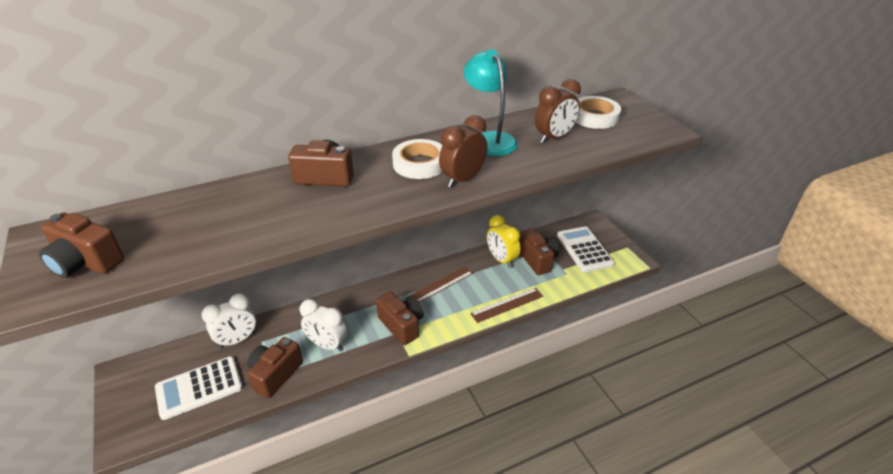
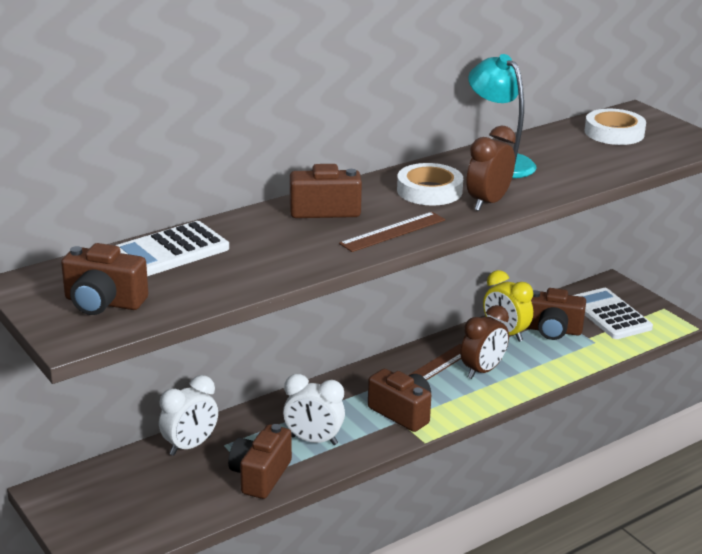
camera: 10 degrees left, 10 degrees down
white calculator [155,356,243,420] -> white calculator moved to [115,221,229,276]
brown ruler [470,288,543,323] -> brown ruler moved to [339,212,445,252]
brown camera [519,229,559,275] -> brown camera turned 135 degrees clockwise [527,288,586,340]
brown clock [535,79,581,143] -> brown clock moved to [461,305,509,379]

